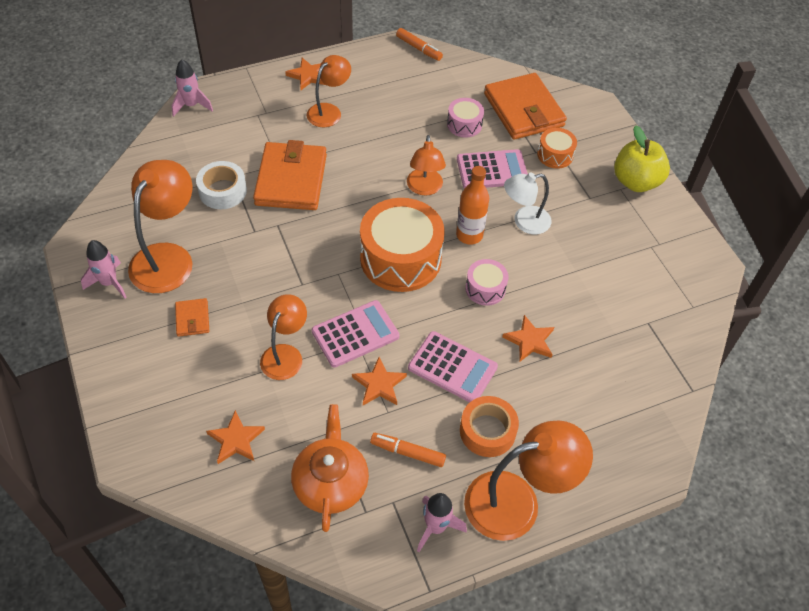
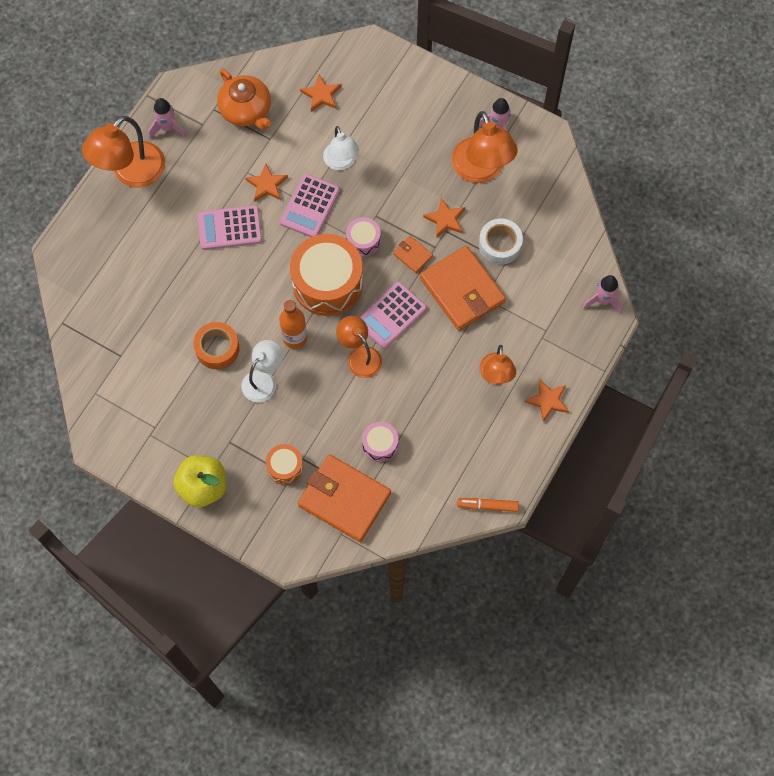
camera: 145 degrees right, 15 degrees up
orange wallet [175,298,209,337] -> orange wallet moved to [393,236,433,273]
orange lamp [260,294,307,380] -> white lamp [323,126,359,170]
orange marker [370,433,446,467] -> none
pink calculator [457,149,528,189] -> pink calculator moved to [359,282,427,349]
orange tape [460,396,519,457] -> orange tape moved to [193,322,240,369]
pink drum [465,259,508,306] -> pink drum moved to [346,217,381,257]
orange star [502,315,554,362] -> orange star moved to [423,198,465,238]

